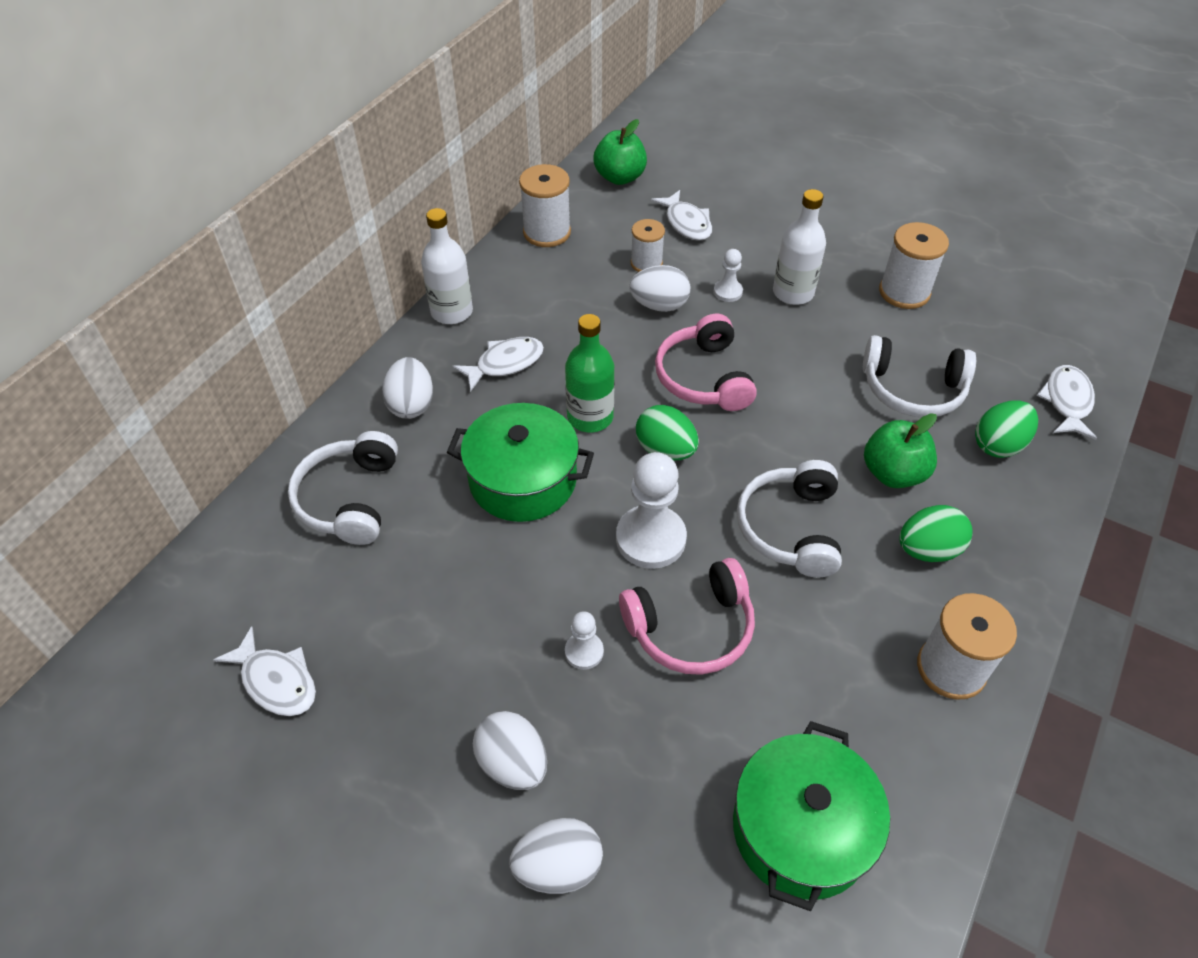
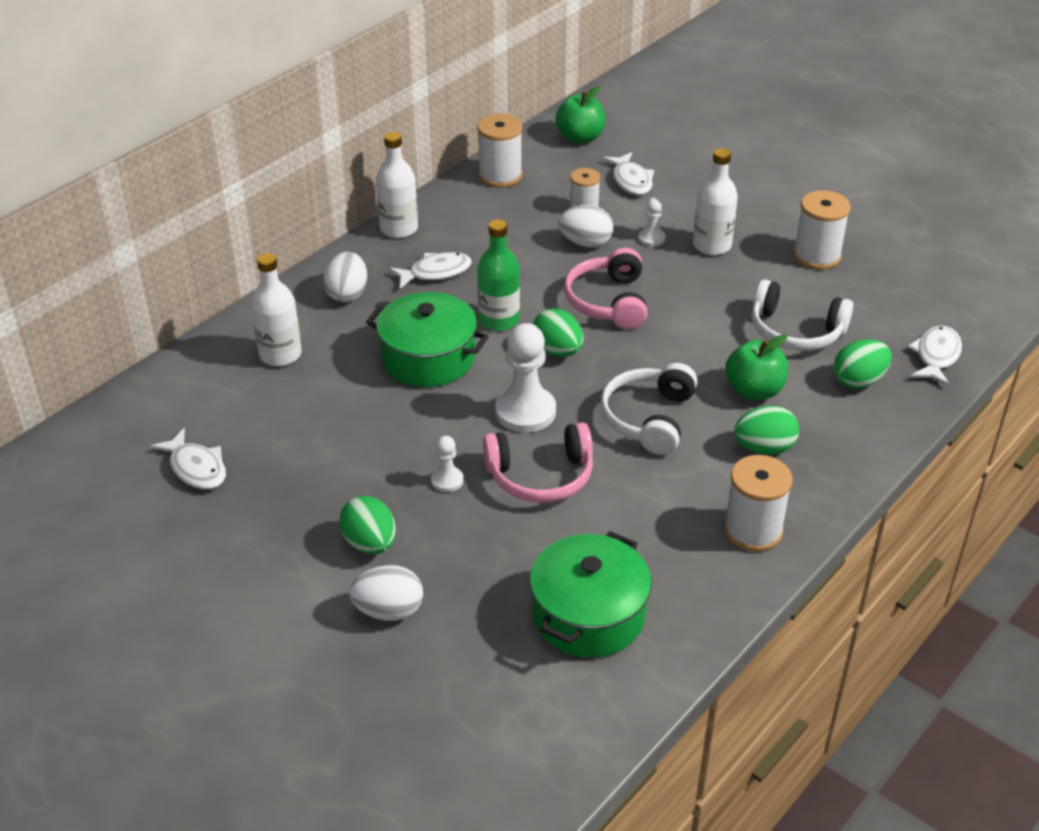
camera: 10 degrees right, 10 degrees down
white headphones [288,431,398,545] -> white bottle [251,253,302,366]
white egg [473,711,547,790] -> green egg [339,496,396,554]

